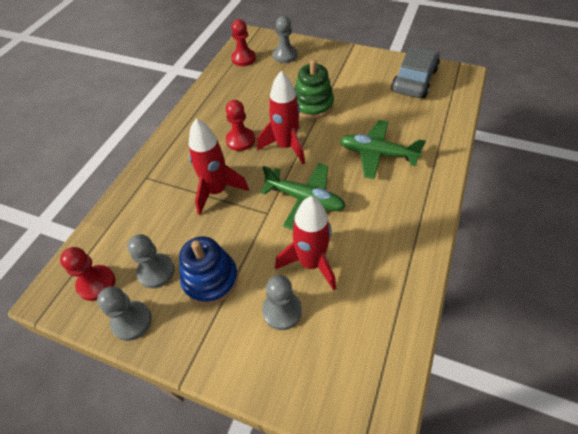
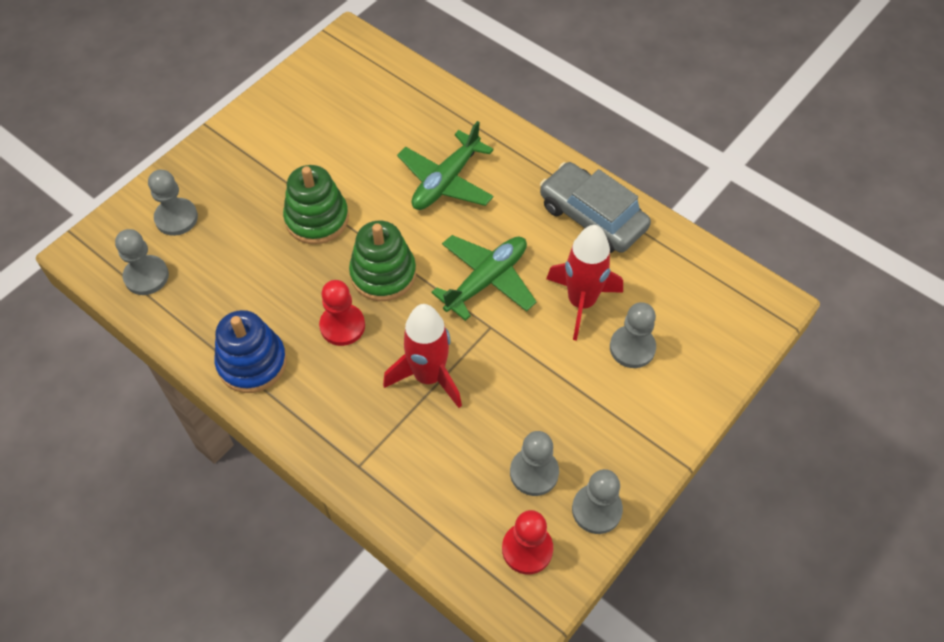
camera: 75 degrees left, 5 degrees up
blue stacking toy [179,236,238,305] -> blue stacking toy moved to [214,310,287,393]
red pawn [231,19,256,66] -> grey pawn [115,229,169,295]
red rocket [257,71,305,164] -> green stacking toy [349,220,416,301]
grey car [391,46,440,98] -> grey car moved to [540,162,651,253]

